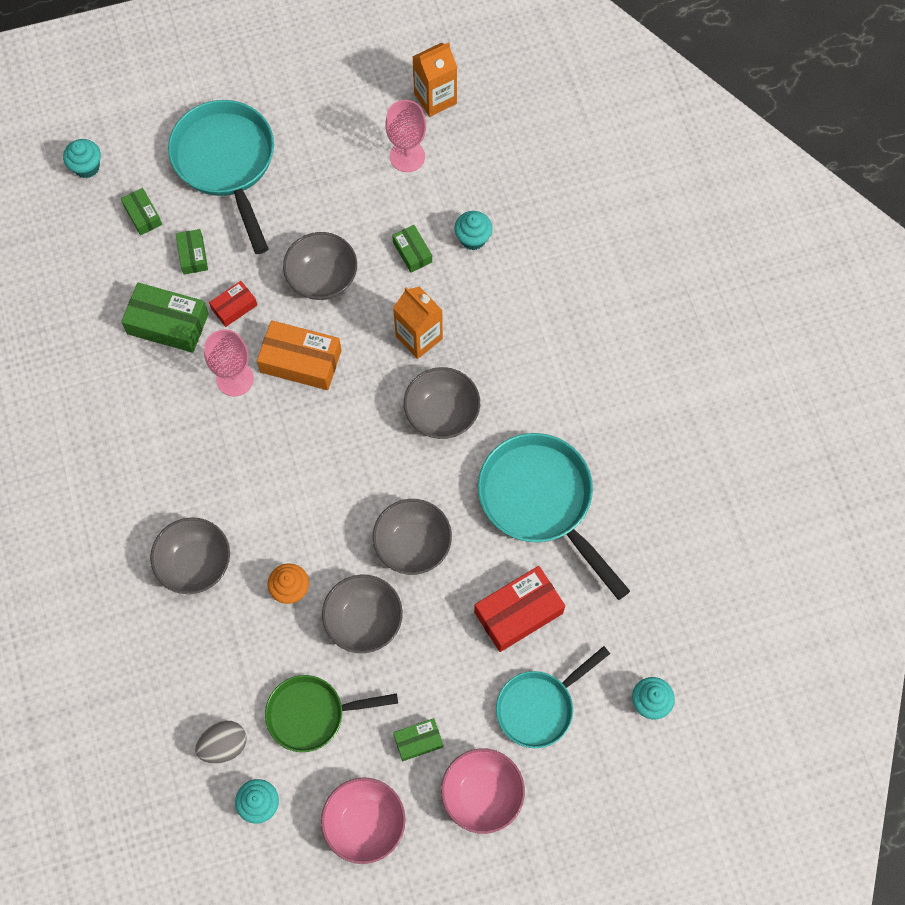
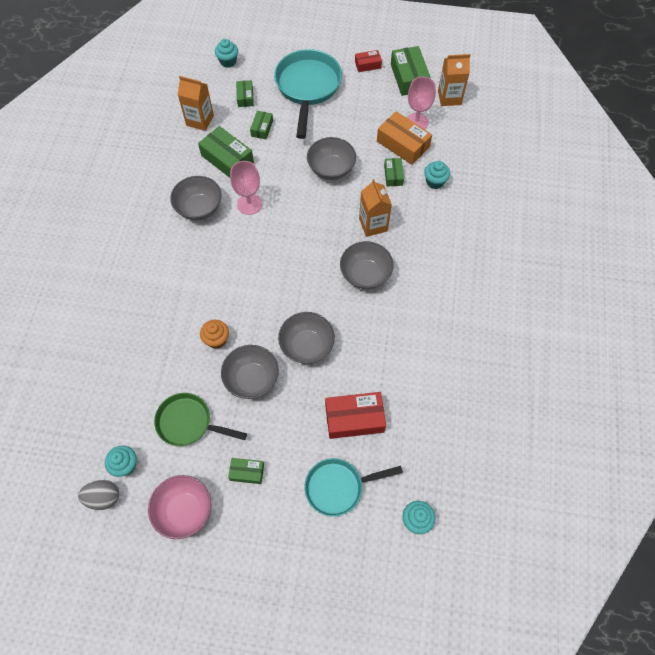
camera: 25 degrees right, 5 degrees down
grey bowl [150,517,230,594] -> grey bowl moved to [170,176,222,221]
grey egg [195,721,247,763] -> grey egg moved to [78,480,119,510]
red box [209,281,257,327] -> red box moved to [355,50,382,72]
orange box [257,320,342,390] -> orange box moved to [377,111,432,165]
pink bowl [441,748,525,834] -> none
turquoise pan [478,433,630,600] -> none
none -> orange carton [178,76,214,131]
none -> green box [391,46,431,96]

